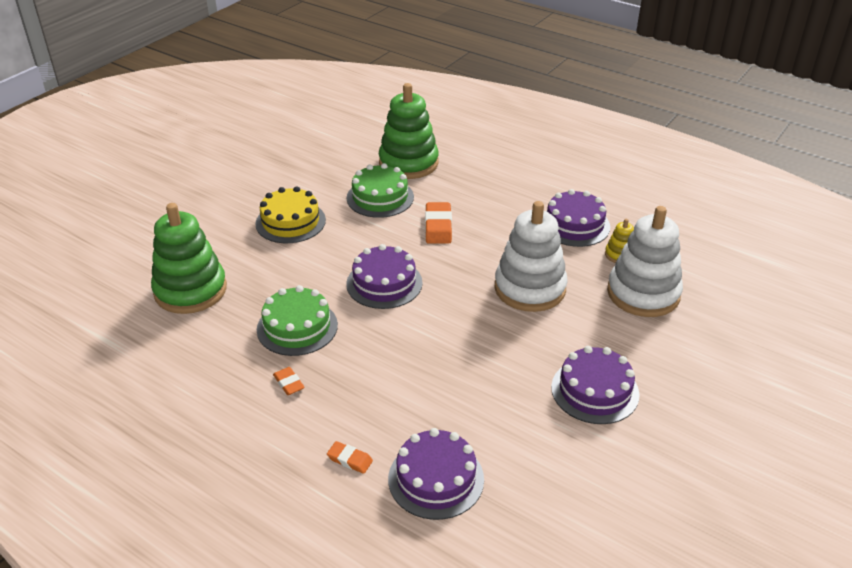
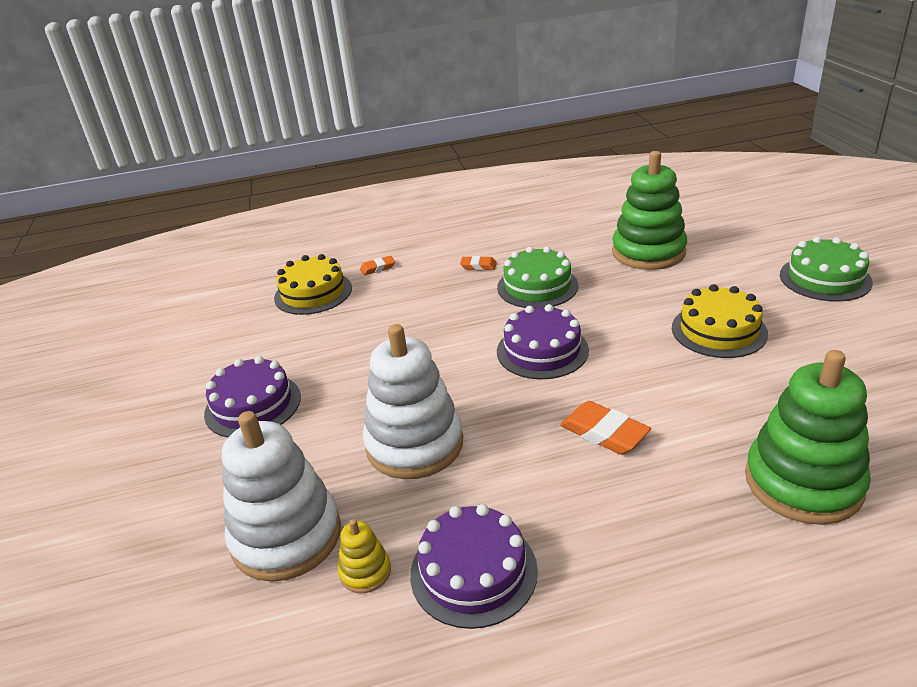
camera: 135 degrees right, 5 degrees down
green cake [347,163,414,218] -> green cake moved to [780,236,873,301]
purple cake [388,428,484,520] -> yellow cake [274,254,352,315]

